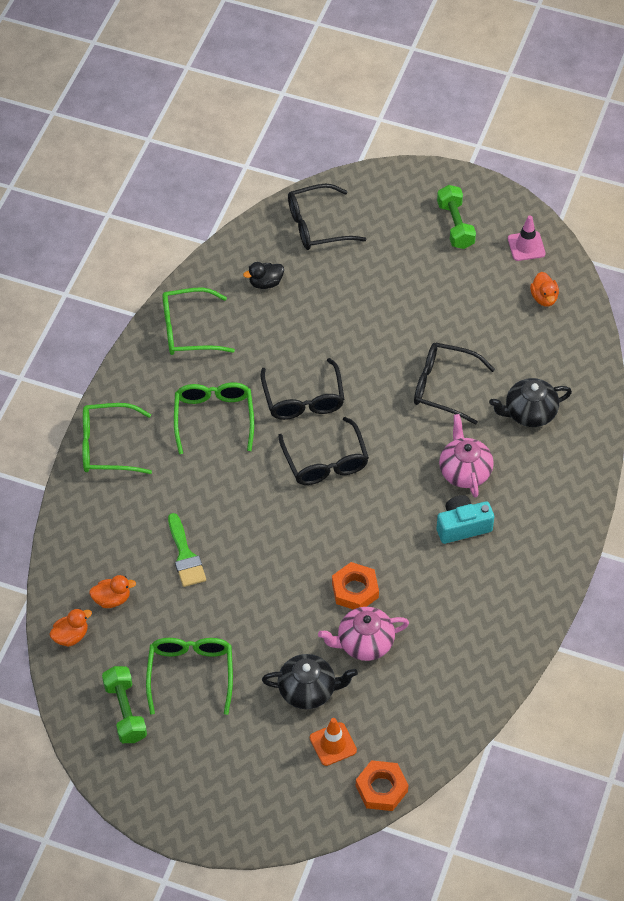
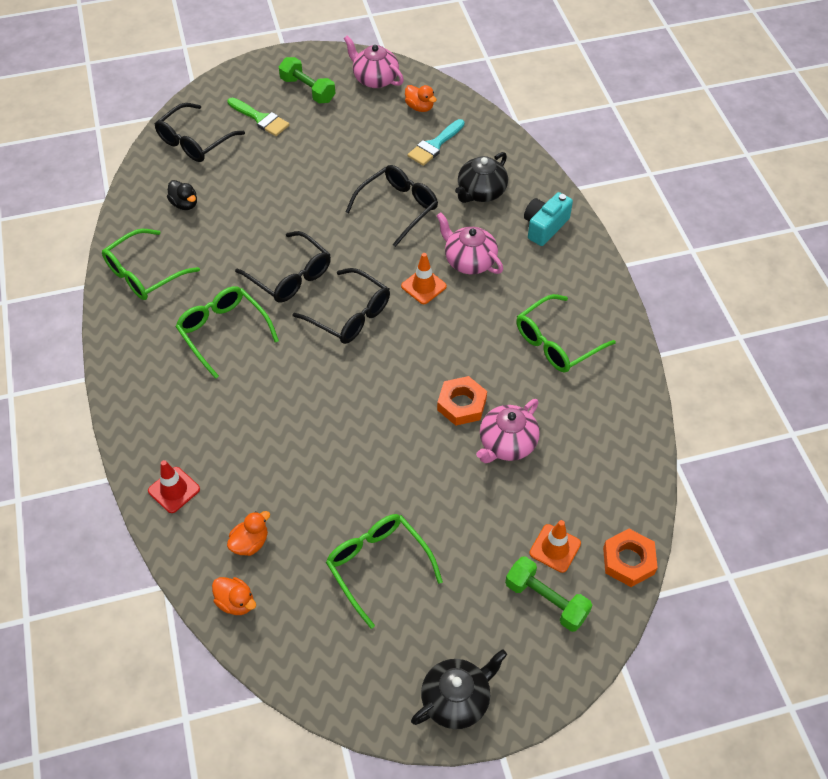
camera: 35 degrees left, 0 degrees up
orange duck [49,608,92,647] -> orange duck turned 105 degrees clockwise [212,577,256,615]
green glasses [82,403,152,474] -> green glasses moved to [516,294,616,373]
green dumbbell [102,666,147,743] -> green dumbbell moved to [505,556,592,632]
green brush [168,513,206,587] -> green brush moved to [227,98,289,136]
black duck [243,262,284,289] -> black duck turned 75 degrees counterclockwise [167,180,197,210]
black teapot [262,654,358,709] -> black teapot moved to [411,649,507,729]
black glasses [414,343,495,424] -> black glasses turned 150 degrees clockwise [346,165,438,247]
turquoise camera [437,495,494,544] -> turquoise camera moved to [524,192,573,246]
pink traffic cone [508,215,546,261] -> pink teapot [344,35,404,88]
none -> red traffic cone [148,460,200,513]
none -> orange traffic cone [401,253,447,304]
none -> turquoise brush [408,119,465,166]

